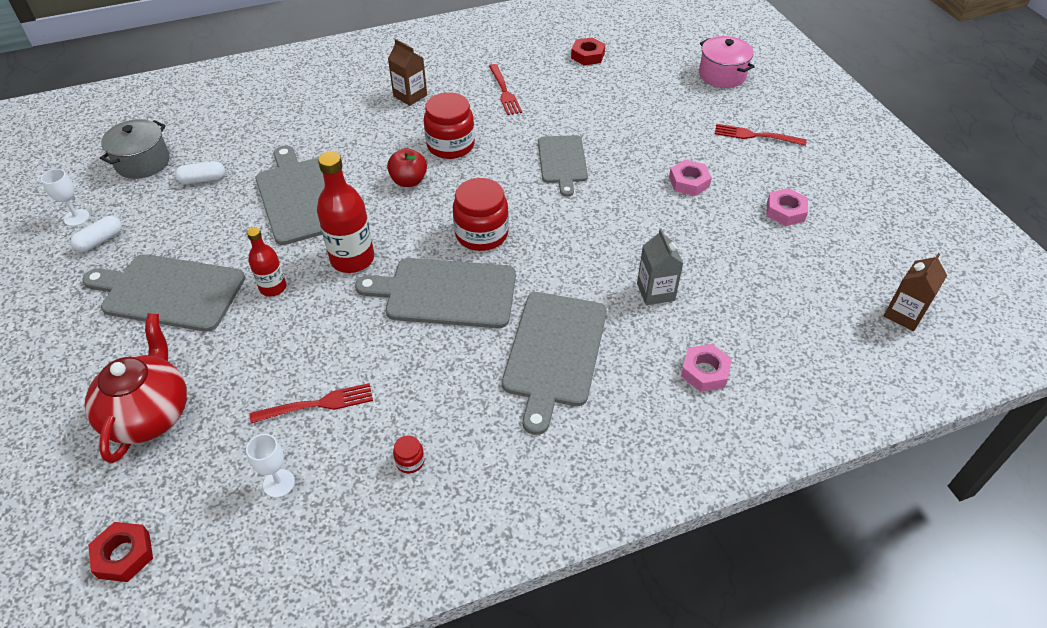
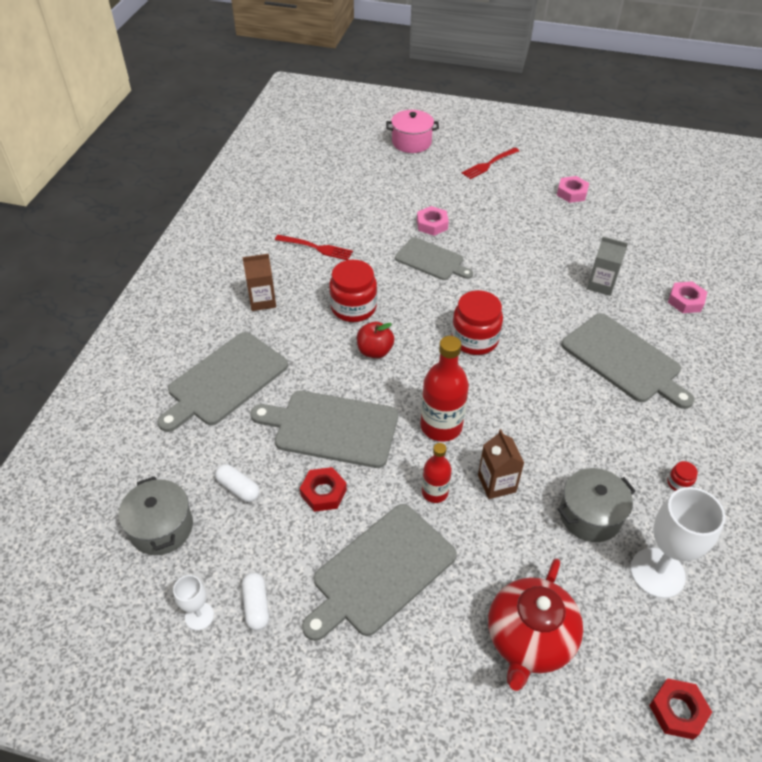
camera: 55 degrees left, 0 degrees up
red teapot [85,313,187,463] -> red teapot turned 105 degrees counterclockwise [488,558,583,691]
white capsule [175,161,225,184] -> white capsule turned 75 degrees counterclockwise [215,464,260,502]
white goblet [246,434,295,498] -> white goblet [630,487,726,598], size x1.95
red fork [250,383,373,424] -> grey pot [558,468,636,542]
grey cutting board [355,258,516,328] -> grey cutting board moved to [157,332,288,432]
red nut [571,37,605,66] -> red nut moved to [300,467,347,512]
pink nut [669,160,712,196] -> pink nut moved to [417,206,449,236]
brown carton [884,253,947,331] -> brown carton moved to [478,429,524,499]

